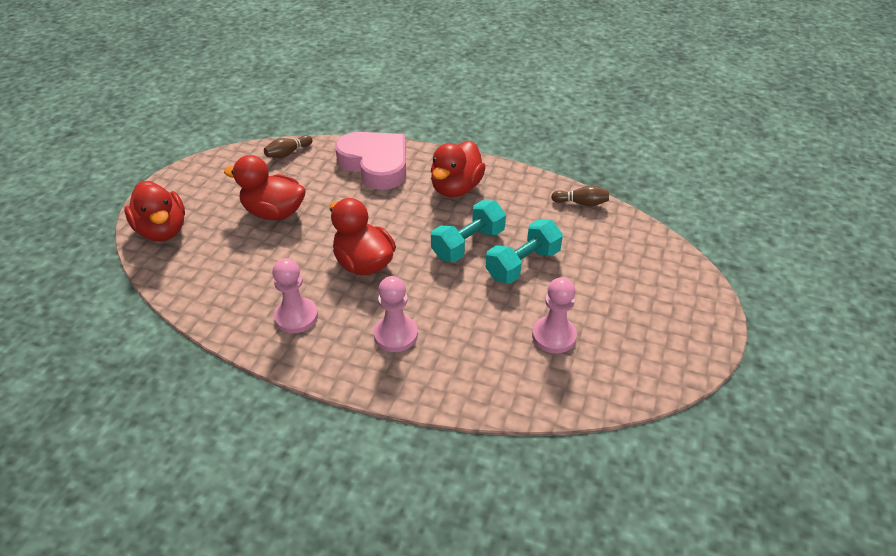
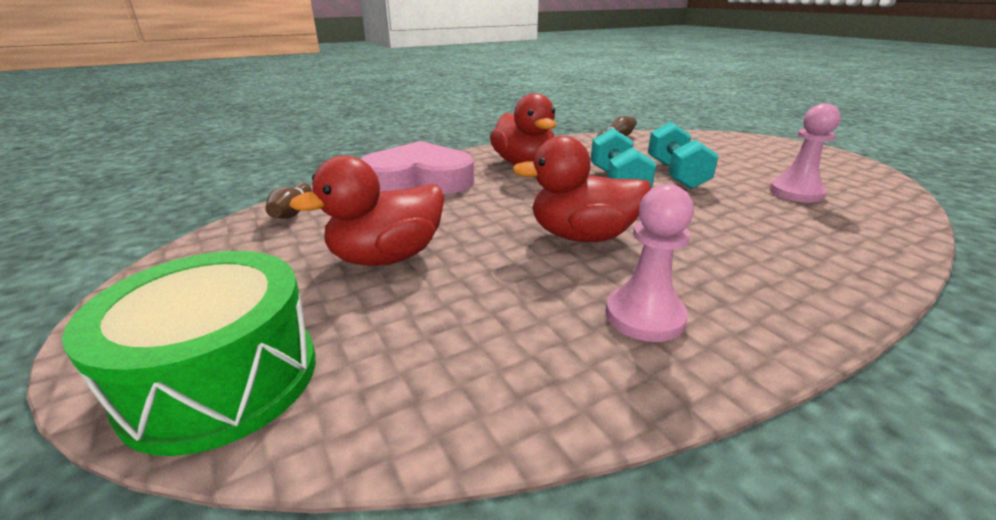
camera: 50 degrees left, 15 degrees down
red duck [124,181,185,241] -> green drum [62,251,316,456]
pink pawn [374,276,418,352] -> none

